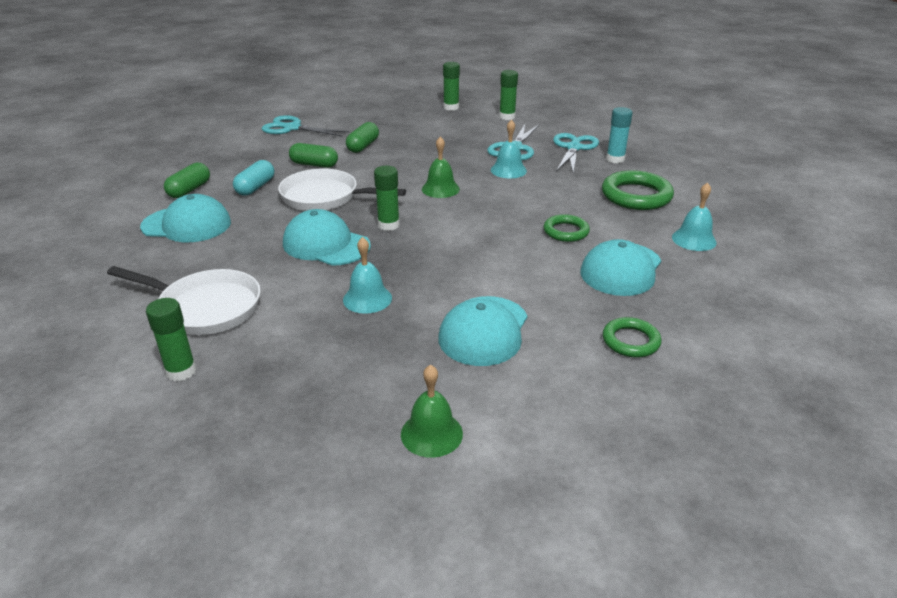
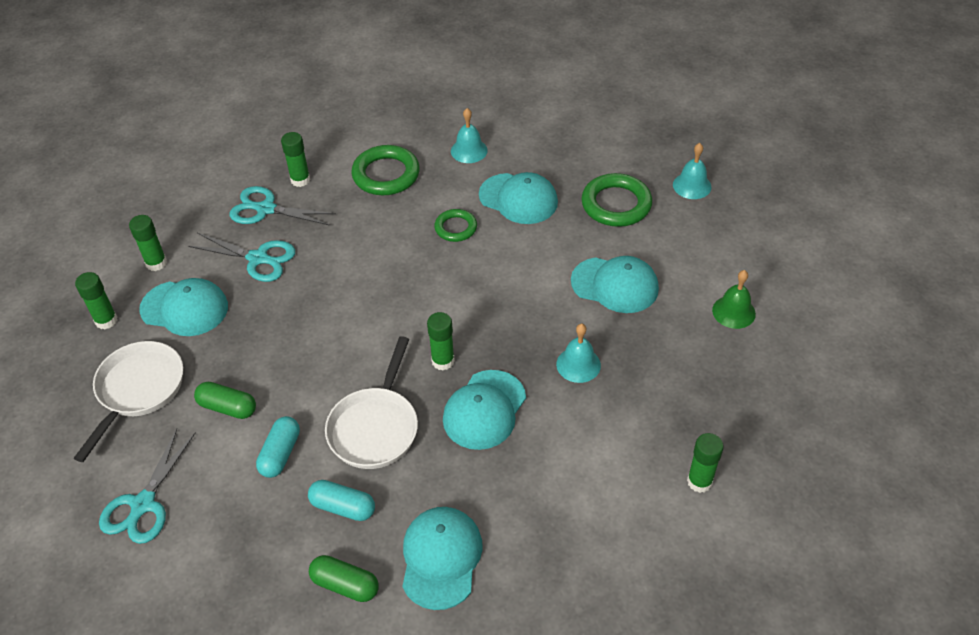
camera: 90 degrees left, 15 degrees up
white pan [107,266,261,335] -> white pan moved to [73,341,183,462]
green capsule [289,143,338,168] -> turquoise capsule [256,416,300,478]
green bell [422,136,460,198] -> none
turquoise bell [491,119,527,178] -> turquoise bell moved to [673,143,712,199]
green ring [603,317,662,358] -> green ring [581,173,652,227], size x1.67
turquoise glue stick [606,107,633,163] -> green glue stick [281,132,310,187]
none -> turquoise cap [139,278,228,336]

